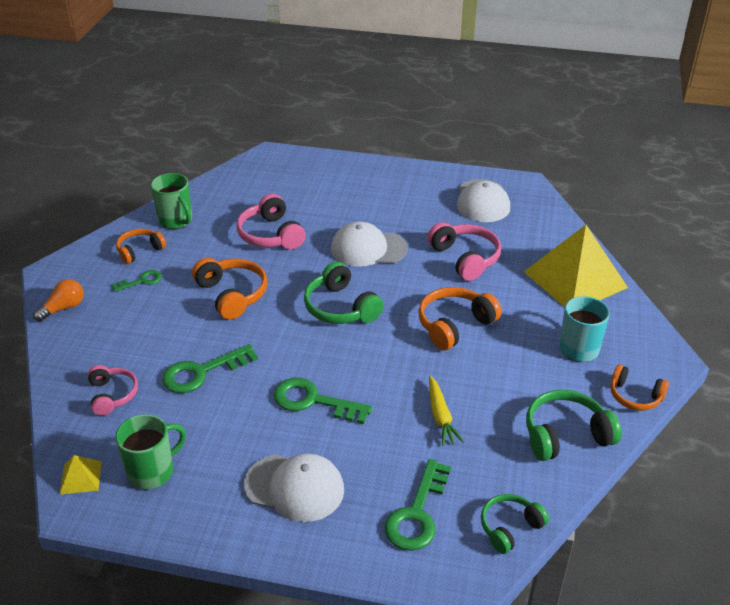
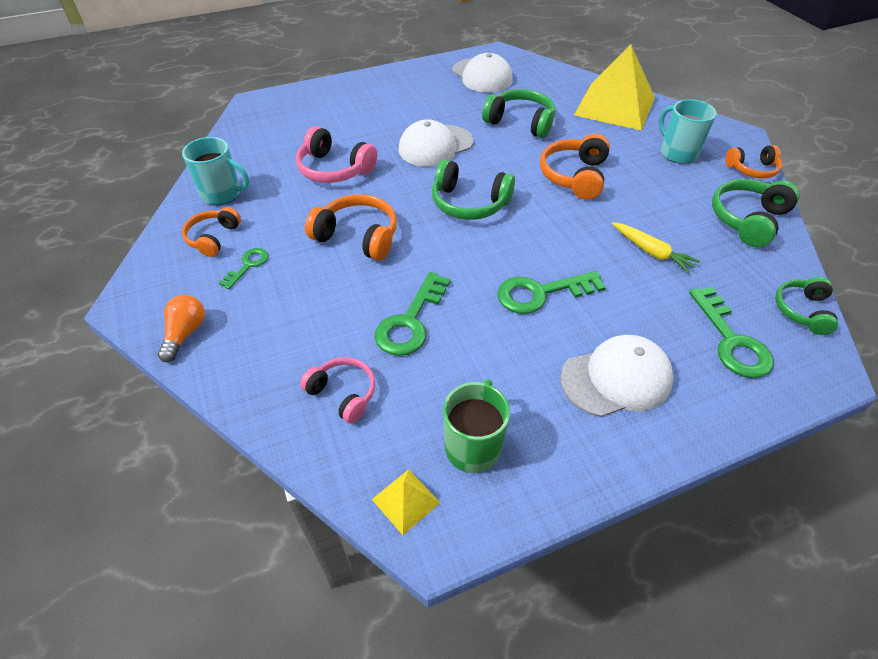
camera: 35 degrees left, 10 degrees up
green mug [151,173,192,229] -> turquoise mug [182,137,249,205]
pink headphones [427,222,501,281] -> green headphones [482,89,555,138]

